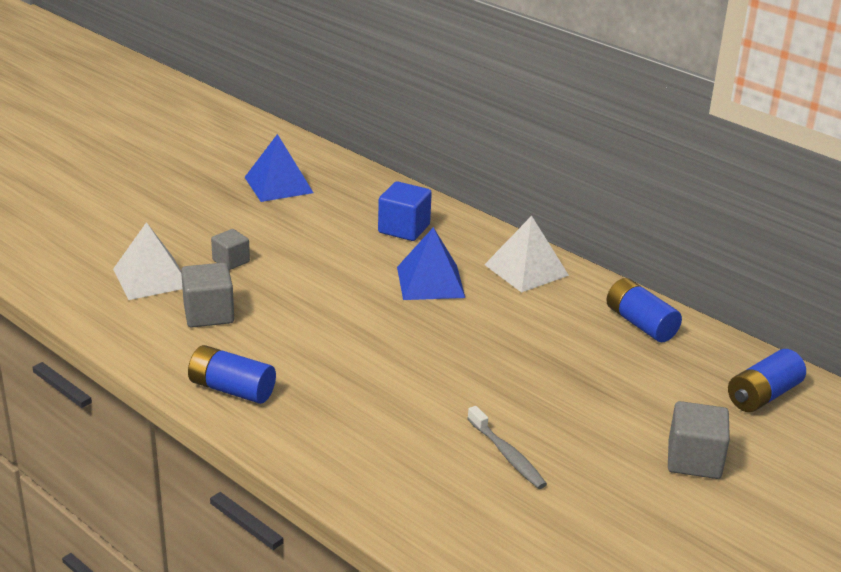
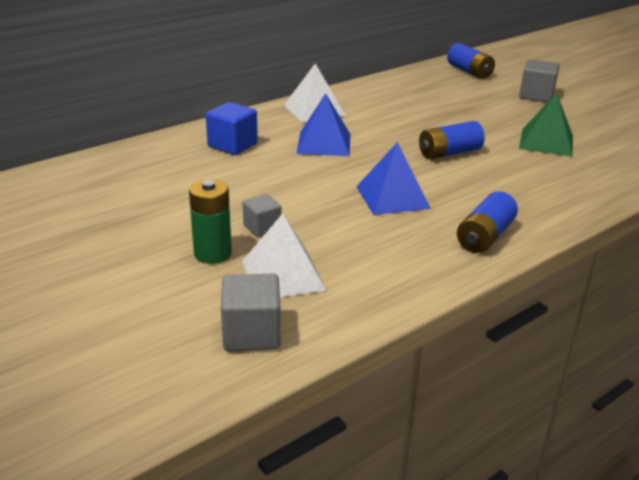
camera: 80 degrees left, 0 degrees up
grey cube [181,263,234,328] -> grey cube moved to [221,274,281,351]
blue pyramid [244,134,314,202] -> blue pyramid moved to [356,142,431,215]
grey toothbrush [467,406,547,489] -> green pyramid [519,93,573,156]
blue battery [607,278,682,342] -> blue battery moved to [419,121,485,159]
none -> green battery [189,179,232,264]

